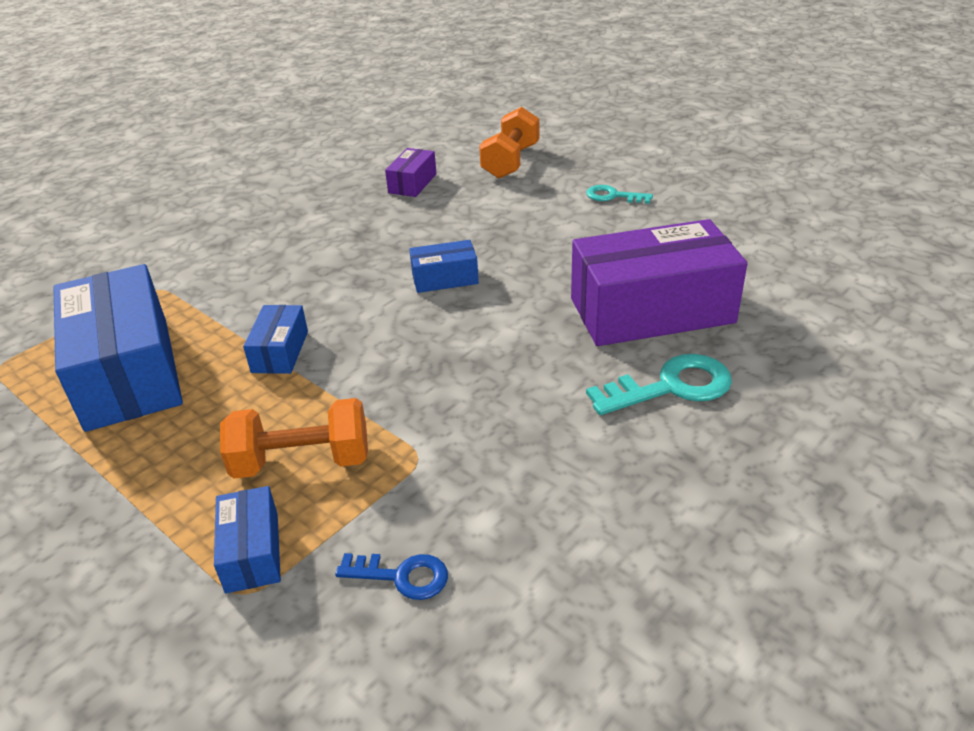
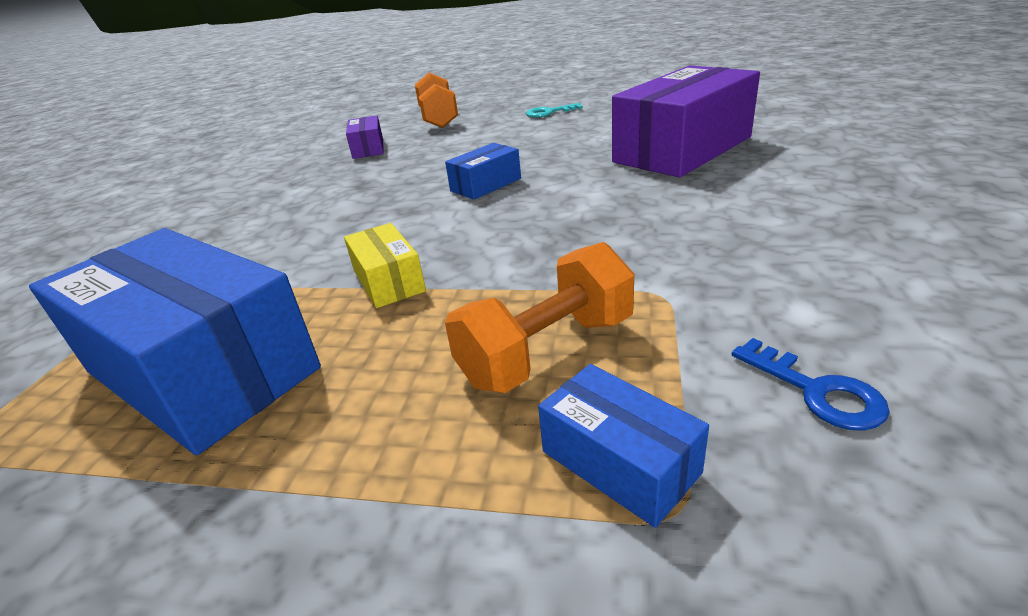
camera: 30 degrees left, 5 degrees down
blue box [243,305,308,374] -> yellow box [344,223,426,308]
blue key [335,553,448,600] -> blue key turned 75 degrees clockwise [732,338,890,431]
turquoise key [586,354,732,415] -> none

